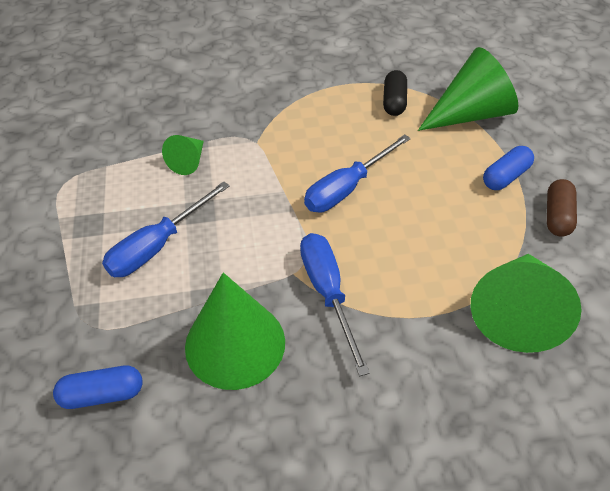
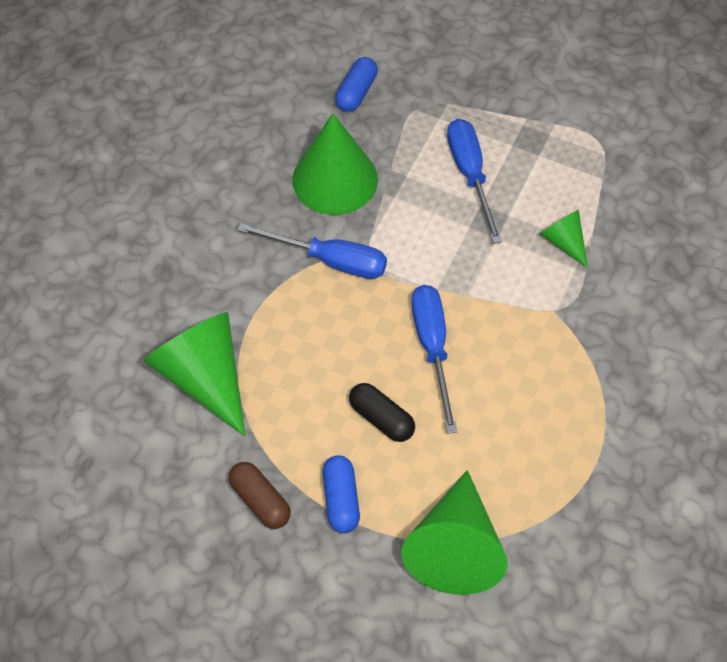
camera: 125 degrees right, 10 degrees up
black capsule [383,70,407,116] -> black capsule moved to [349,383,415,442]

